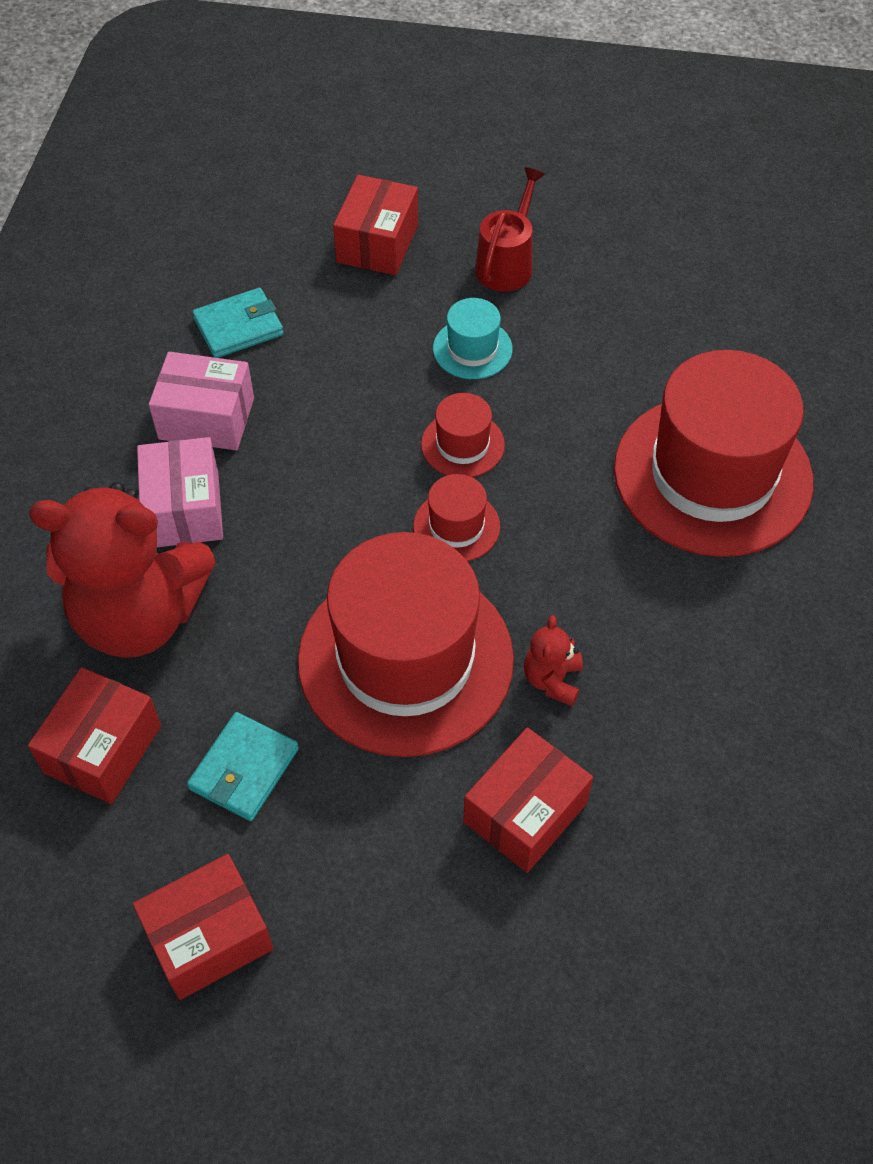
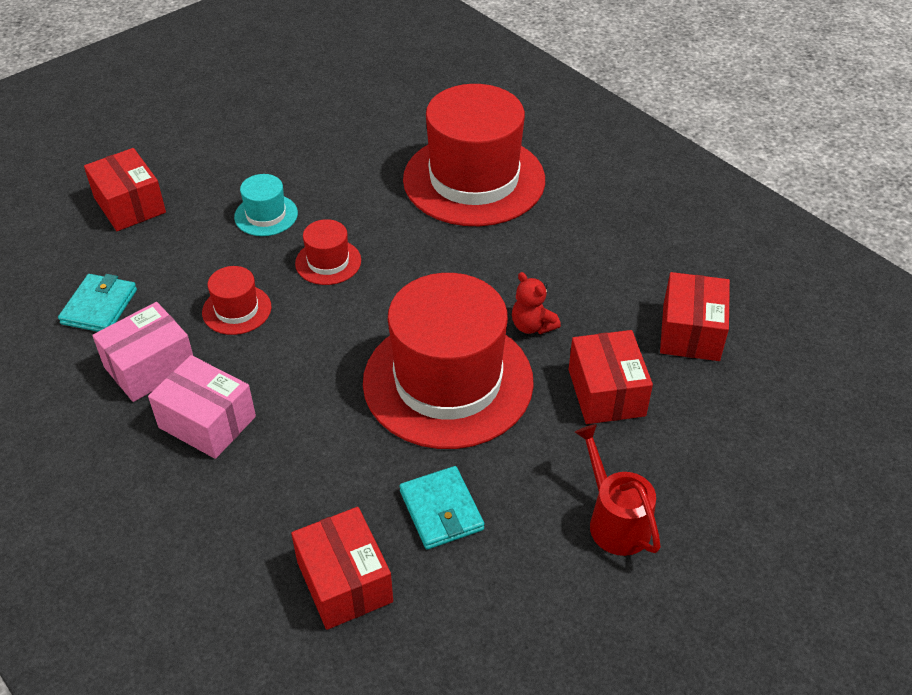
camera: 50 degrees left, 10 degrees down
red teddy bear [29,482,216,658] -> none
red box [133,854,273,1000] -> red box moved to [660,272,730,361]
red hat [413,474,500,562] -> red hat moved to [202,266,271,335]
red watering can [475,167,545,292] -> red watering can moved to [575,424,661,556]

